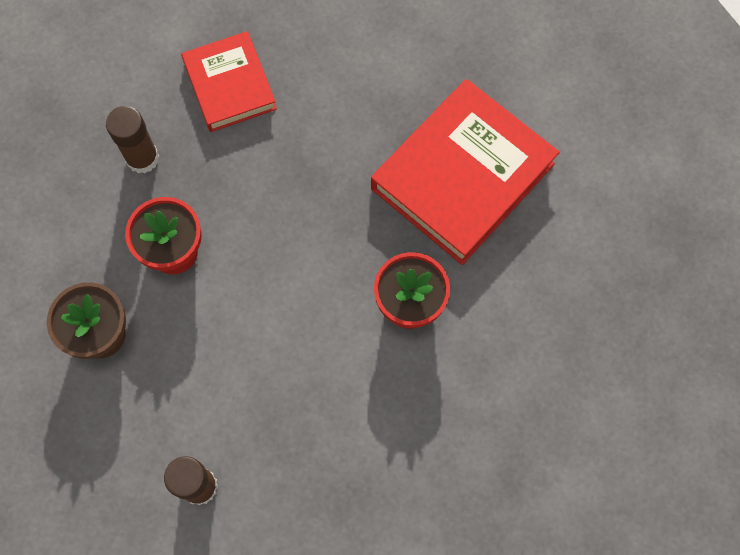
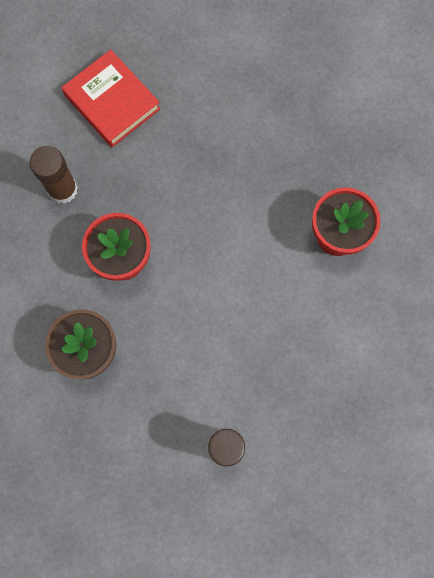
camera: 20 degrees left, 5 degrees up
red book [371,79,560,265] -> none

